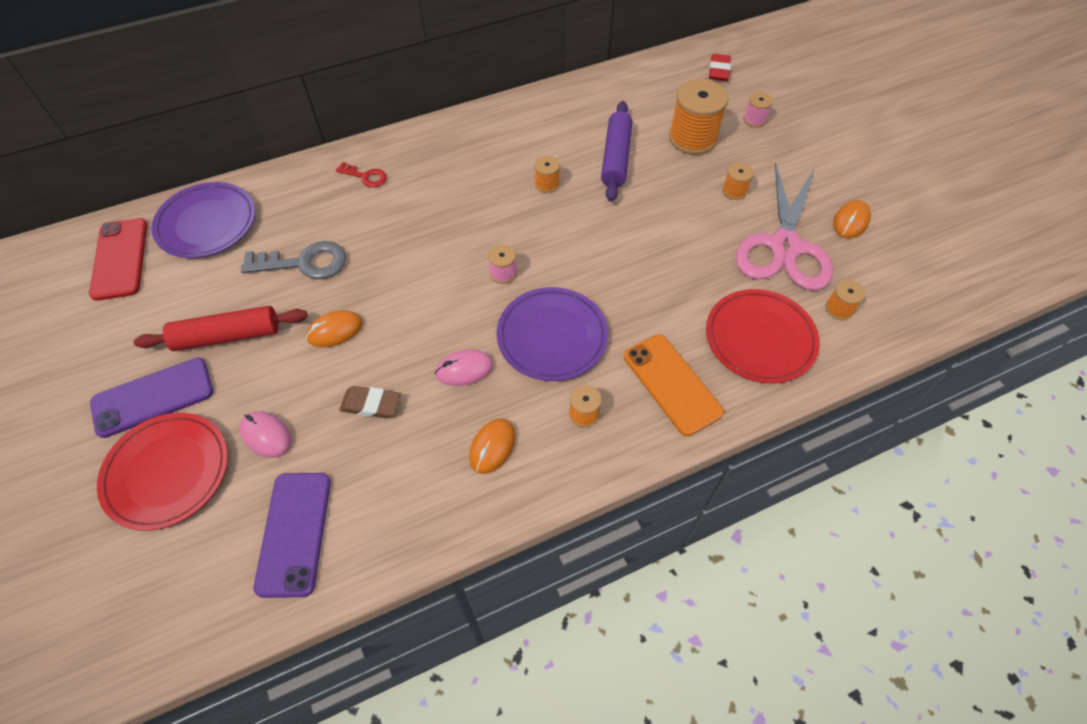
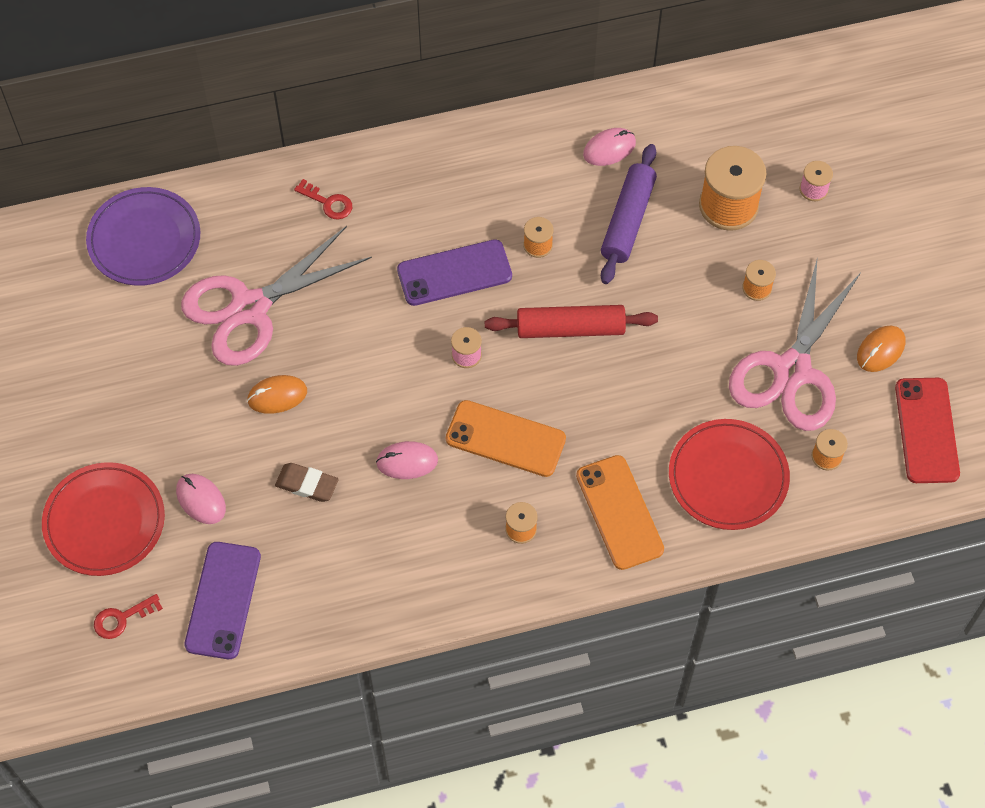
camera: 10 degrees right, 5 degrees up
red phone [89,218,147,301] -> red phone moved to [895,378,960,483]
purple phone [90,358,213,438] -> purple phone moved to [397,239,512,306]
red rolling pin [133,306,308,351] -> red rolling pin moved to [485,305,658,338]
grey key [241,241,346,279] -> pink scissors [181,226,372,366]
orange mouse [469,418,516,474] -> none
purple plate [497,287,608,381] -> orange phone [446,400,566,477]
red eraser [709,54,731,81] -> none
none -> red key [94,594,163,639]
none -> pink mouse [583,128,636,166]

